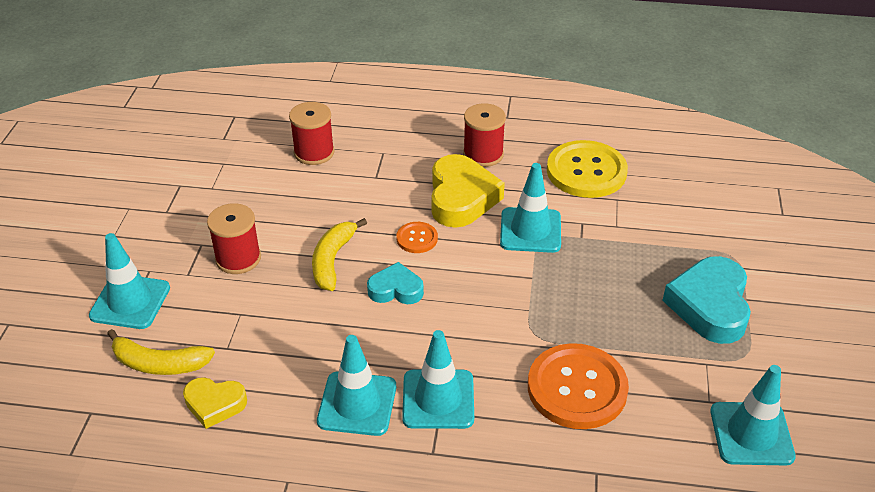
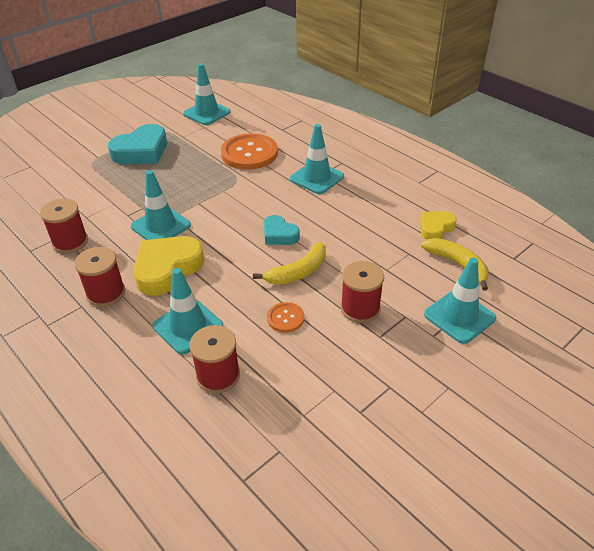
camera: 140 degrees left, 0 degrees up
yellow heart [183,377,247,429] -> yellow heart turned 90 degrees counterclockwise [420,211,457,240]
turquoise traffic cone [317,335,396,436] -> turquoise traffic cone moved to [152,268,224,355]
orange button [396,222,438,253] -> orange button moved to [267,302,304,333]
yellow button [547,140,628,198] -> red spool [40,198,88,253]

